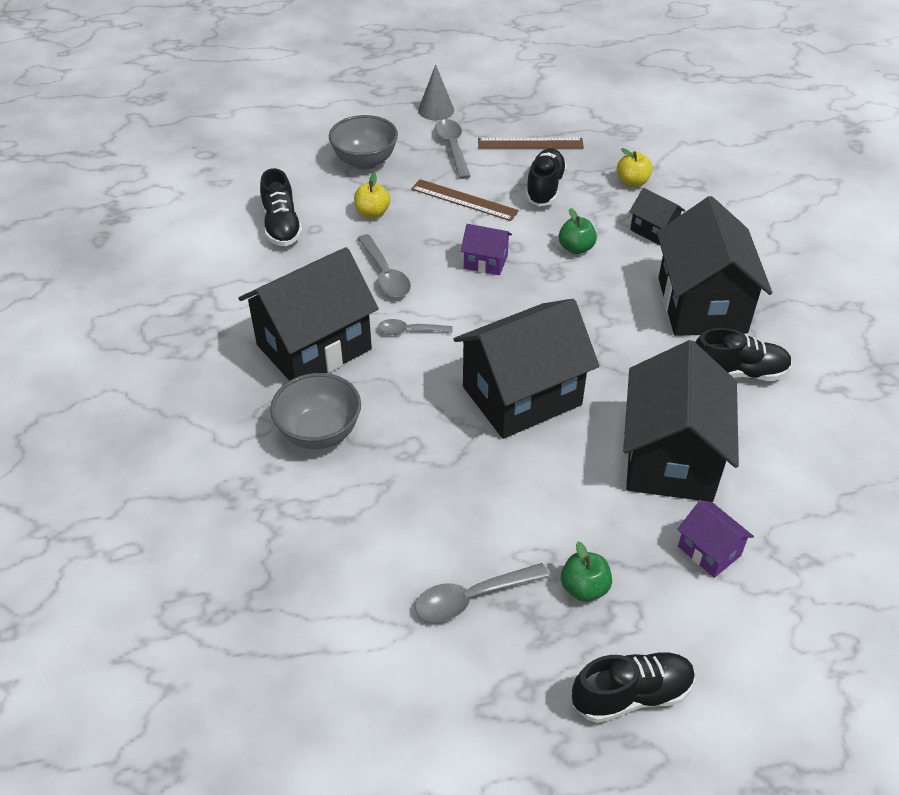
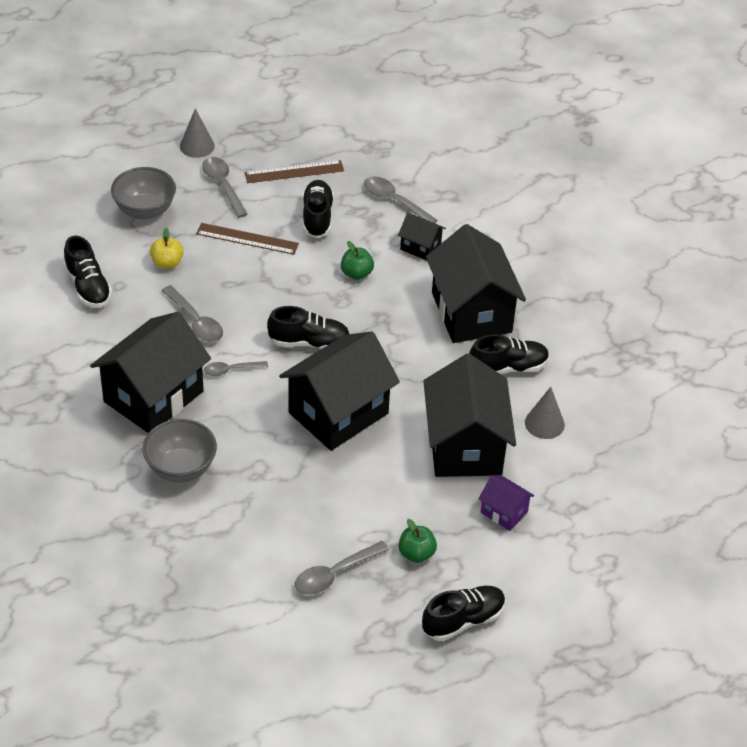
camera: 15 degrees left, 0 degrees up
purple house [461,224,512,275] -> none
yellow apple [617,148,653,187] -> grey spoon [364,177,437,223]
none -> black shoe [267,306,349,349]
none -> grey cone [525,387,565,439]

